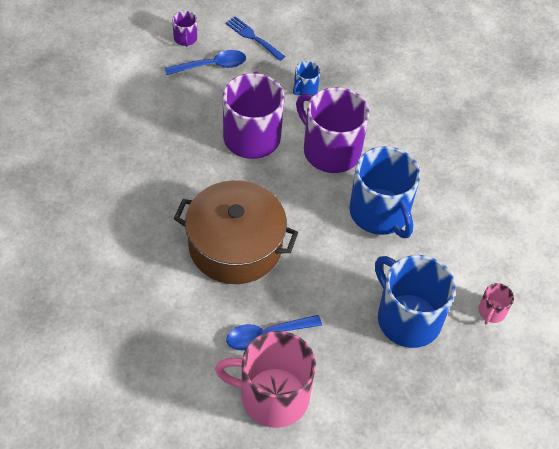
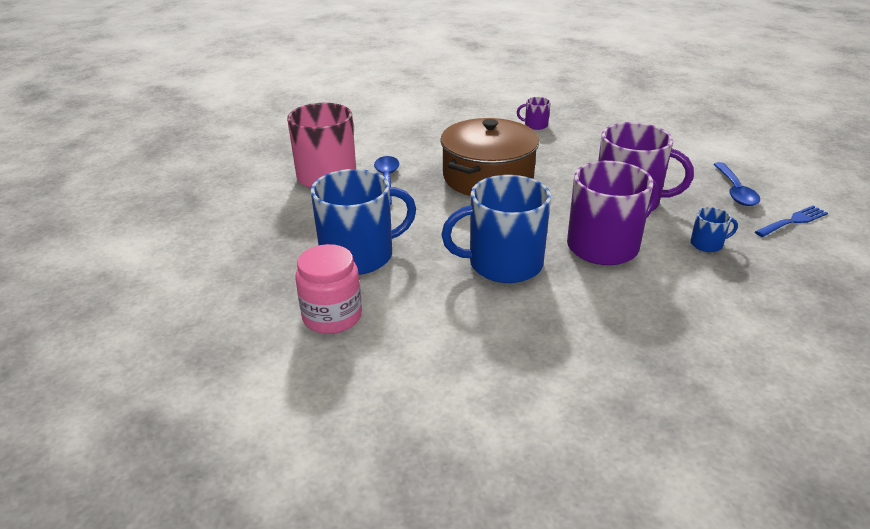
camera: 110 degrees right, 20 degrees down
purple mug [172,11,197,47] -> purple mug moved to [517,97,551,130]
blue mug [293,61,321,95] -> blue mug turned 120 degrees clockwise [690,207,738,252]
pink mug [479,283,514,325] -> pink jar [295,244,362,334]

